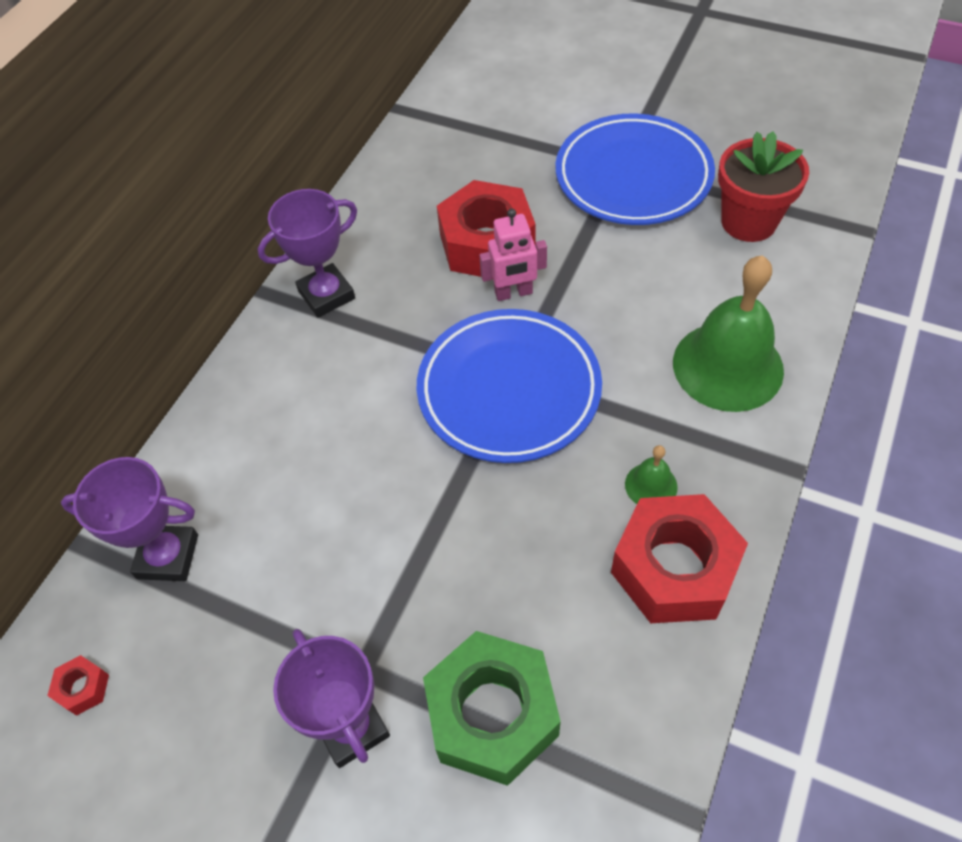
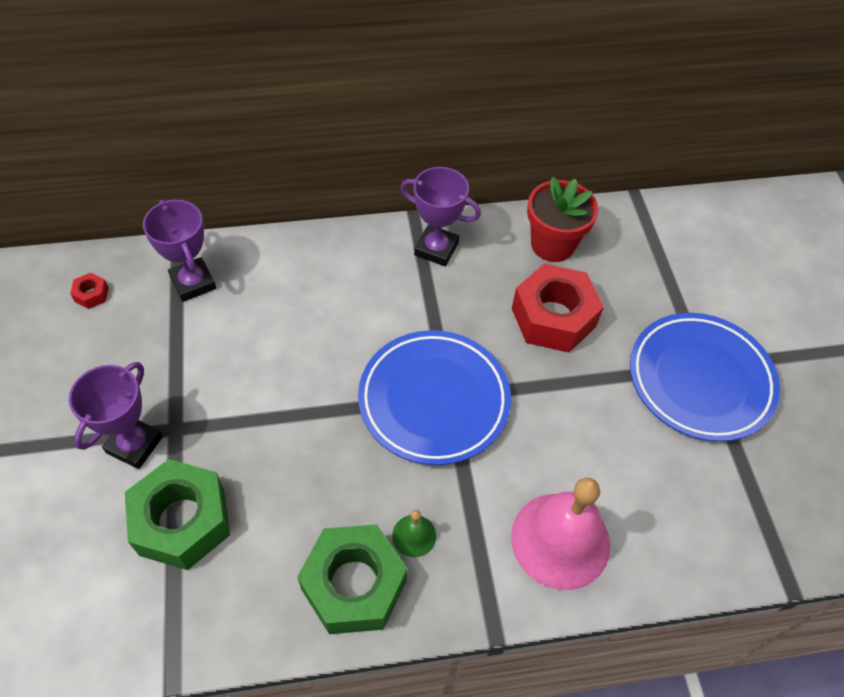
camera: 50 degrees right, 0 degrees up
pink robot [479,209,547,301] -> none
red nut [611,494,748,623] -> green nut [297,524,407,634]
green bell [673,255,784,412] -> pink bell [511,478,610,590]
red flower pot [718,131,809,242] -> red flower pot moved to [527,177,599,262]

